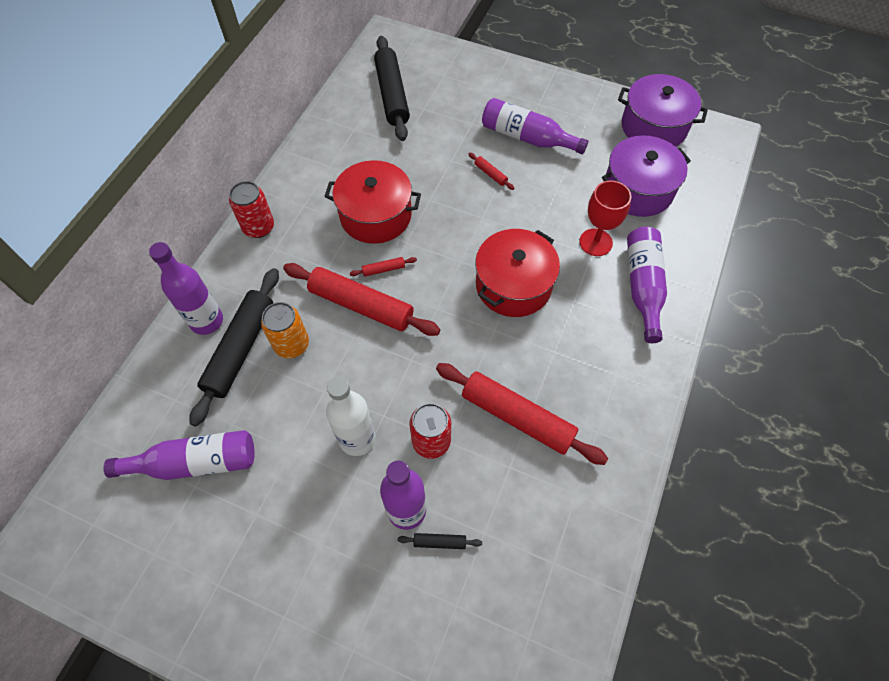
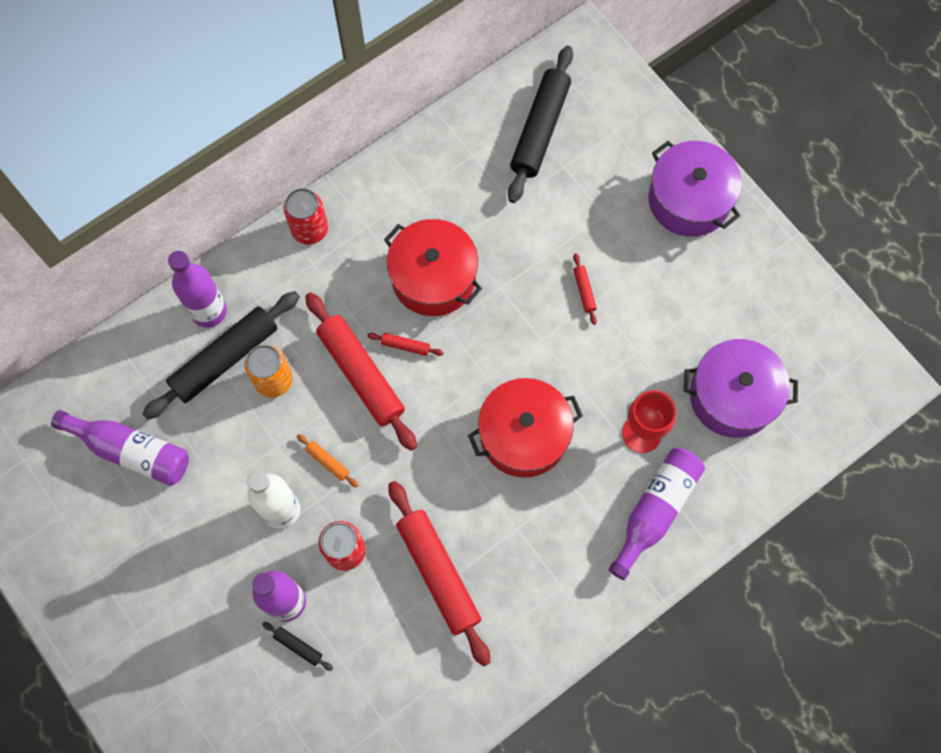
camera: 30 degrees right, 10 degrees up
purple bottle [482,98,588,154] -> none
purple pot [618,74,708,147] -> purple pot moved to [649,141,742,237]
none -> orange rolling pin [297,434,358,487]

